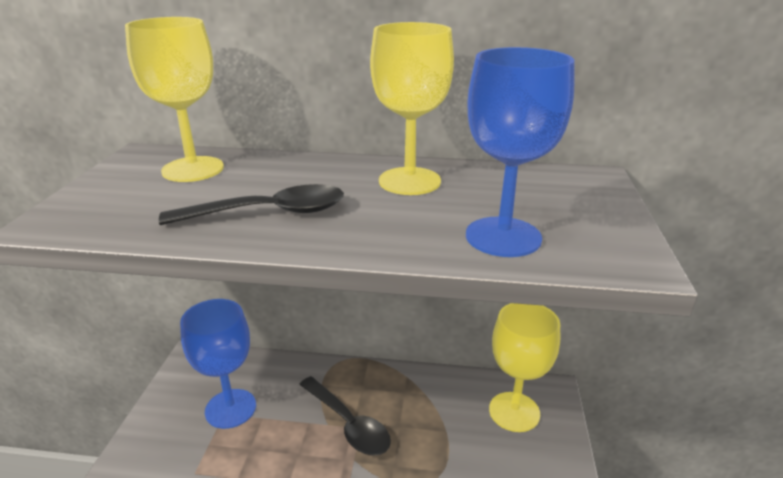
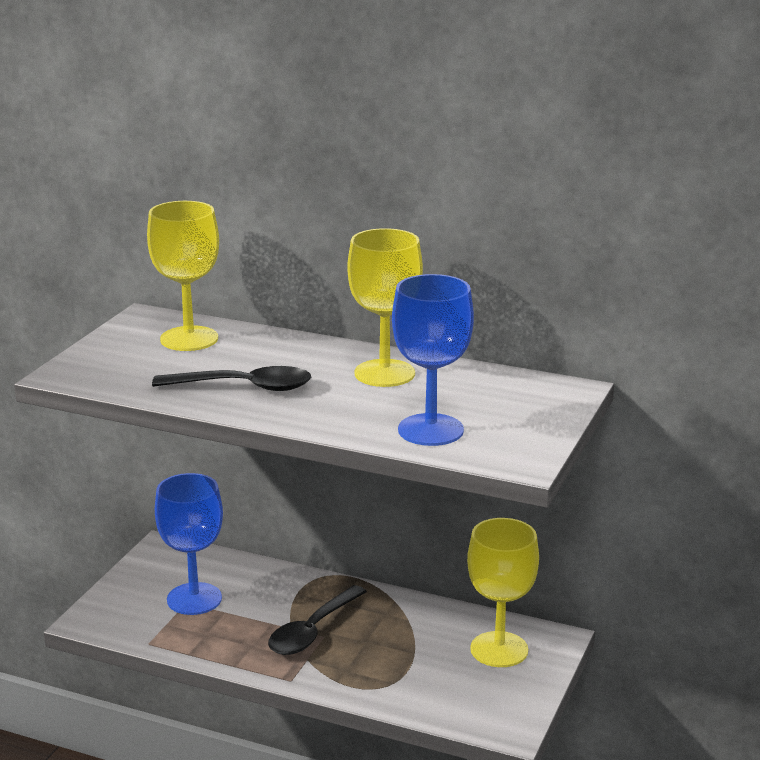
camera: 15 degrees right, 5 degrees down
black spoon [299,376,391,456] -> black spoon turned 60 degrees clockwise [268,585,367,655]

